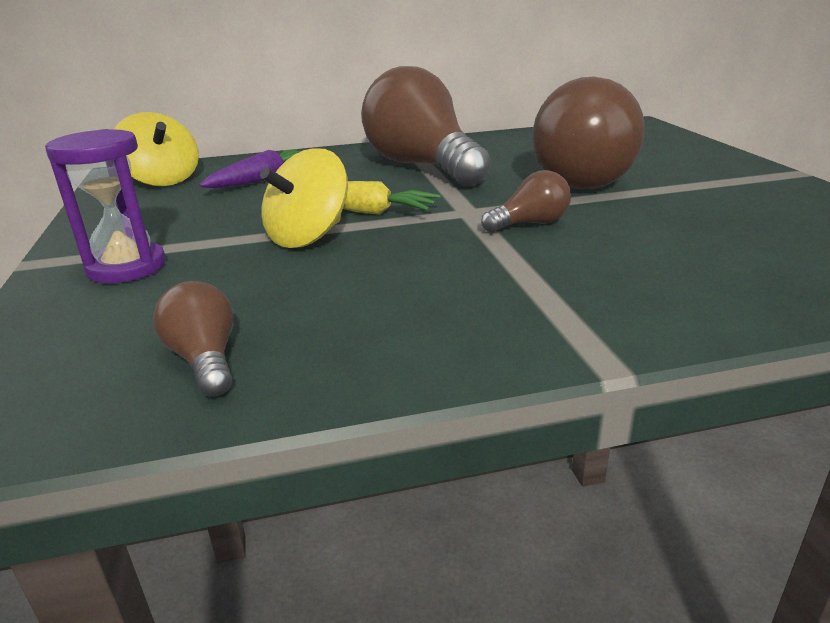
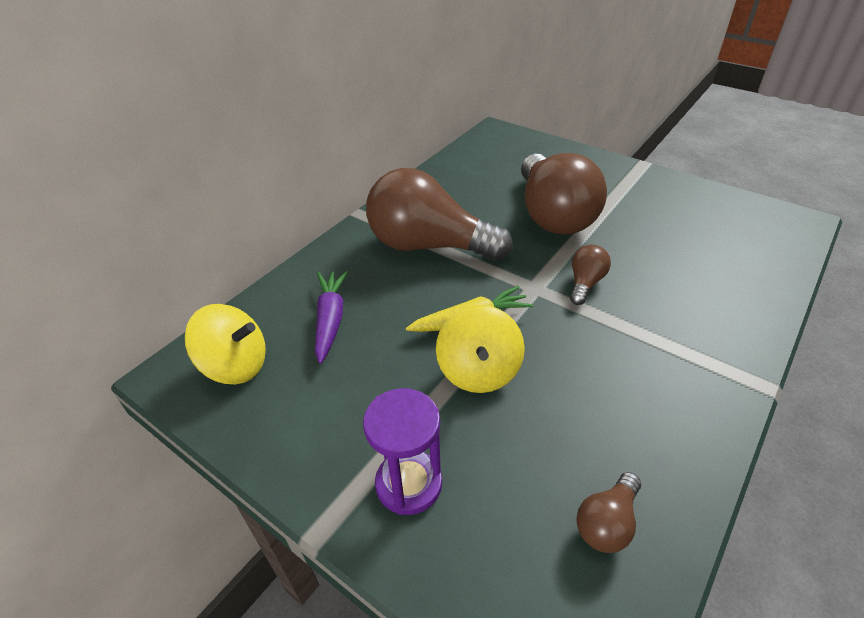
camera: 40 degrees left, 15 degrees up
brown light bulb [153,281,233,397] -> brown light bulb turned 75 degrees counterclockwise [577,472,641,553]

